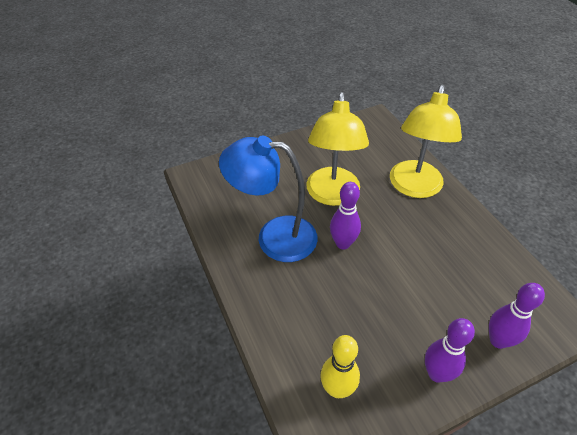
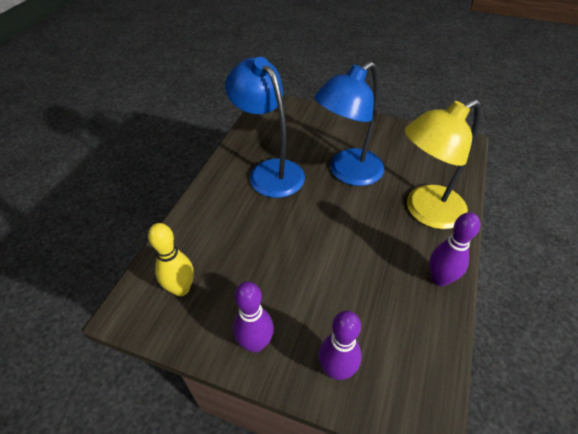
camera: 45 degrees right, 0 degrees up
yellow lamp [306,92,369,206] -> blue lamp [315,61,385,186]
purple bowling pin [330,182,361,249] -> purple bowling pin moved to [429,212,480,286]

